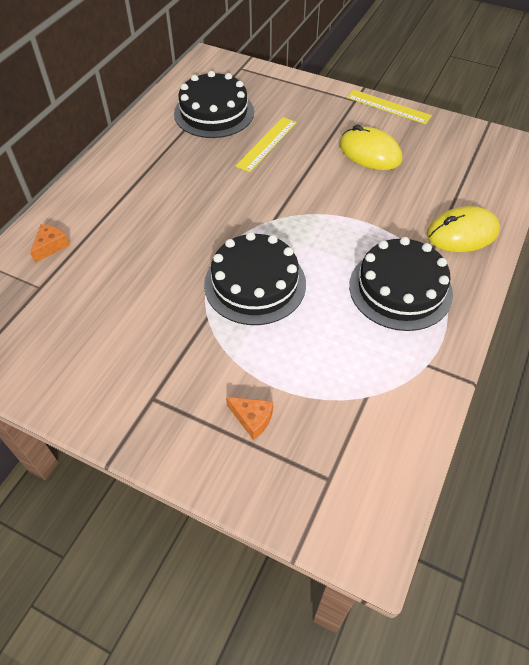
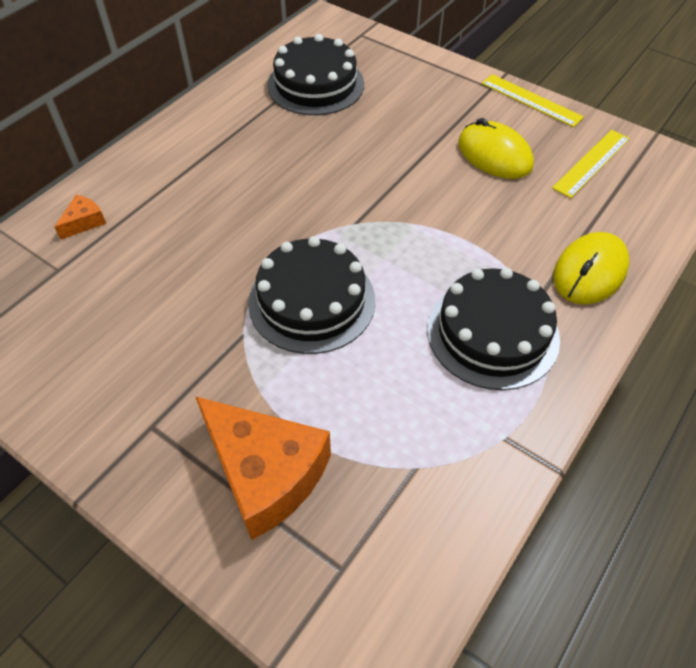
camera: 10 degrees right, 0 degrees up
orange cheese [226,397,273,440] -> orange cheese [195,396,331,540], size x2.33
yellow ruler [235,117,297,172] -> yellow ruler moved to [552,130,630,198]
yellow mouse [427,206,500,252] -> yellow mouse turned 45 degrees counterclockwise [553,232,629,304]

